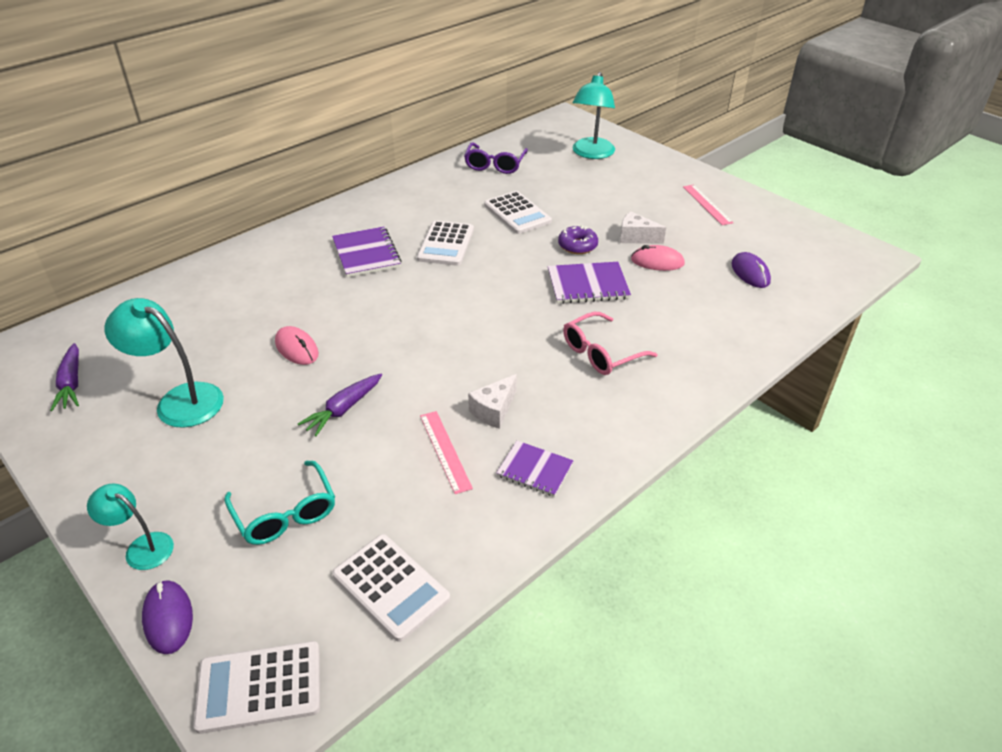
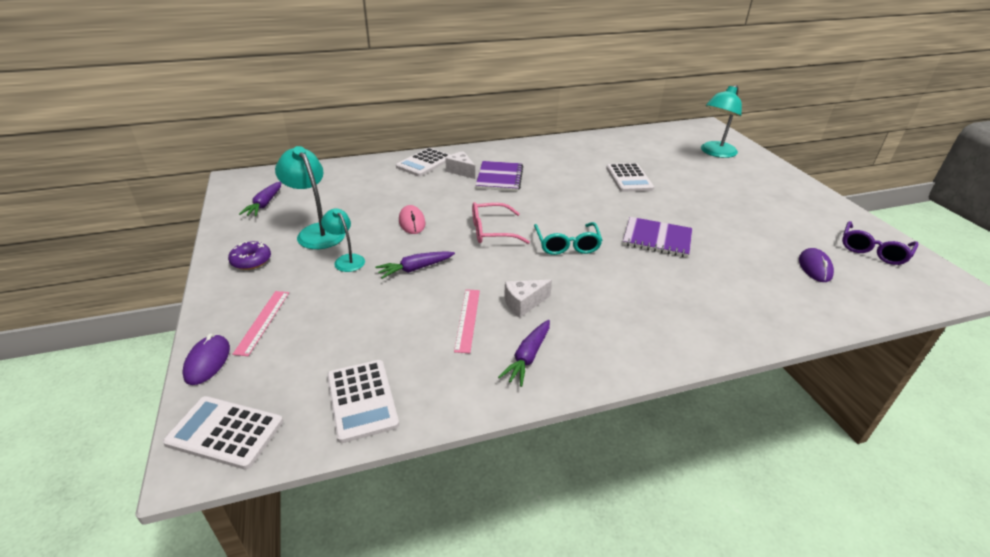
camera: 25 degrees right, 5 degrees down
turquoise lamp [87,483,174,570] -> turquoise lamp moved to [321,209,365,272]
turquoise glasses [224,461,335,545] -> turquoise glasses moved to [534,222,602,255]
white calculator [417,221,474,266] -> white calculator moved to [396,148,450,177]
purple glasses [464,142,528,174] -> purple glasses moved to [842,221,918,265]
purple notebook [497,441,574,497] -> purple carrot [498,320,550,387]
purple donut [558,225,598,254] -> purple donut moved to [228,241,271,270]
pink glasses [563,312,657,375] -> pink glasses moved to [472,202,530,244]
white cheese [620,211,666,244] -> white cheese moved to [445,151,475,179]
pink mouse [631,245,685,271] -> none
pink ruler [683,185,734,225] -> pink ruler moved to [232,291,289,356]

